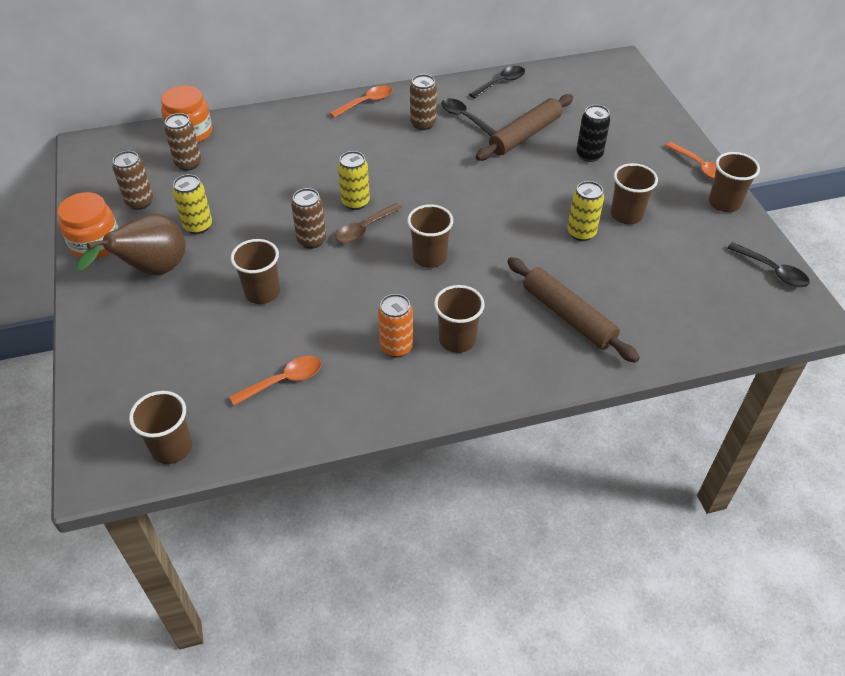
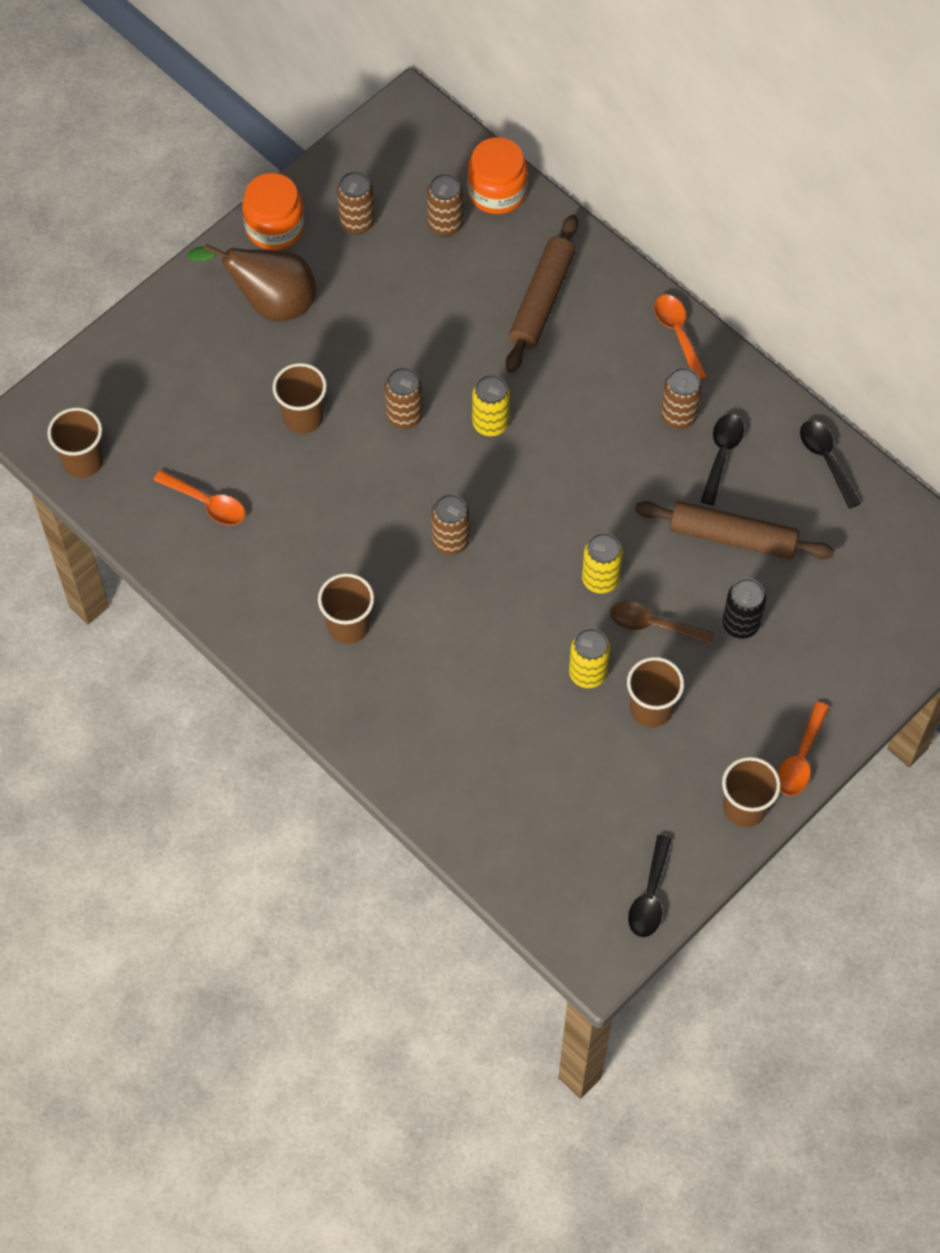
camera: 60 degrees right, 15 degrees up
yellow can [173,174,212,234] -> yellow can moved to [582,533,623,594]
orange spoon [330,85,392,118] -> orange spoon turned 135 degrees counterclockwise [654,295,707,380]
brown spoon [336,203,403,244] -> brown spoon moved to [610,601,715,645]
orange can [378,294,413,358] -> none
brown cup [407,205,453,268] -> brown can [431,494,470,555]
black spoon [469,66,525,99] -> black spoon turned 135 degrees counterclockwise [800,420,861,509]
brown rolling pin [507,257,640,363] -> brown rolling pin moved to [505,214,578,373]

